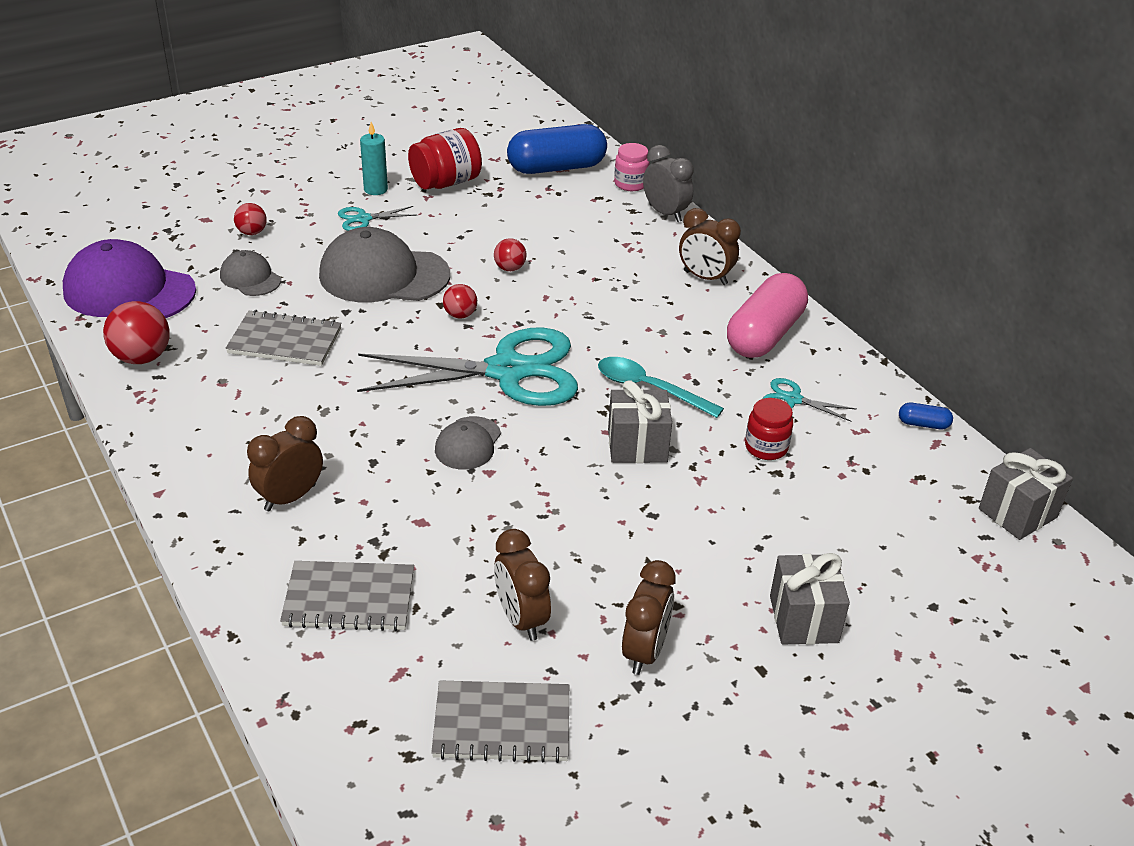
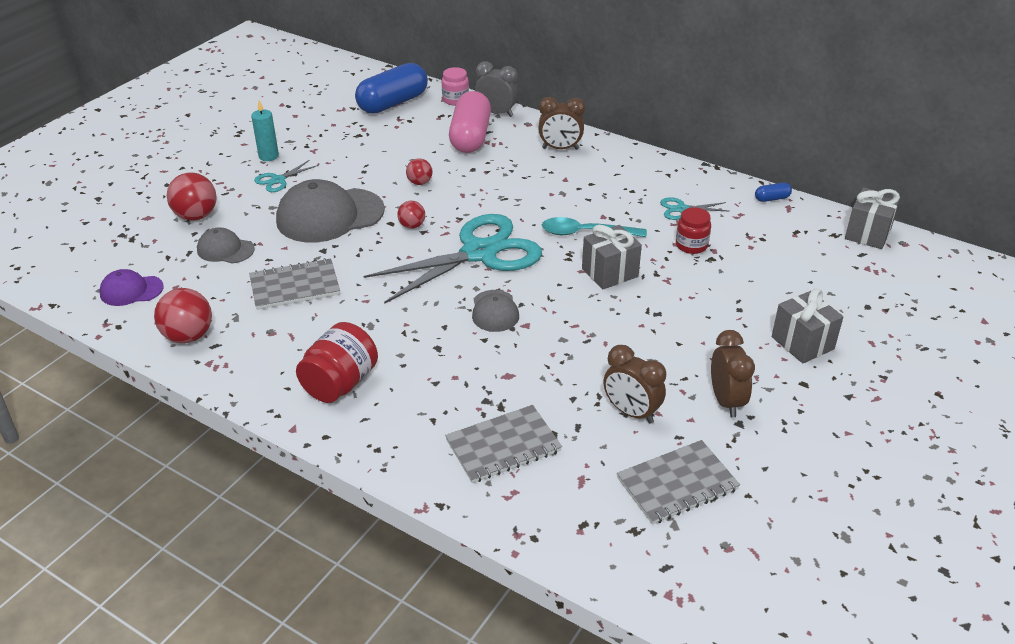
camera: 25 degrees left, 0 degrees up
purple cap [63,239,196,318] -> purple cap [99,269,163,306], size x0.52
red ball [234,203,267,235] -> red ball [167,172,217,221], size x1.72
brown clock [247,416,323,511] -> none
red jar [408,128,482,190] -> red jar moved to [296,322,378,403]
pink capsule [727,273,808,358] -> pink capsule moved to [449,91,491,153]

